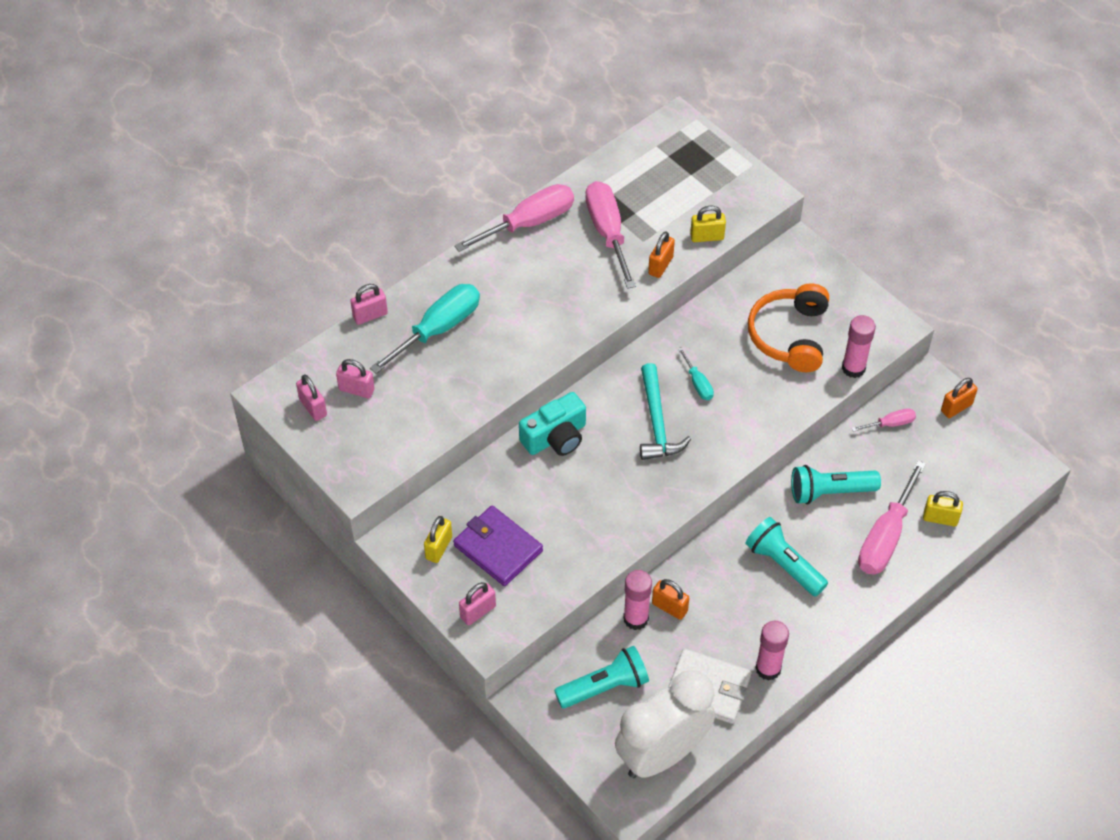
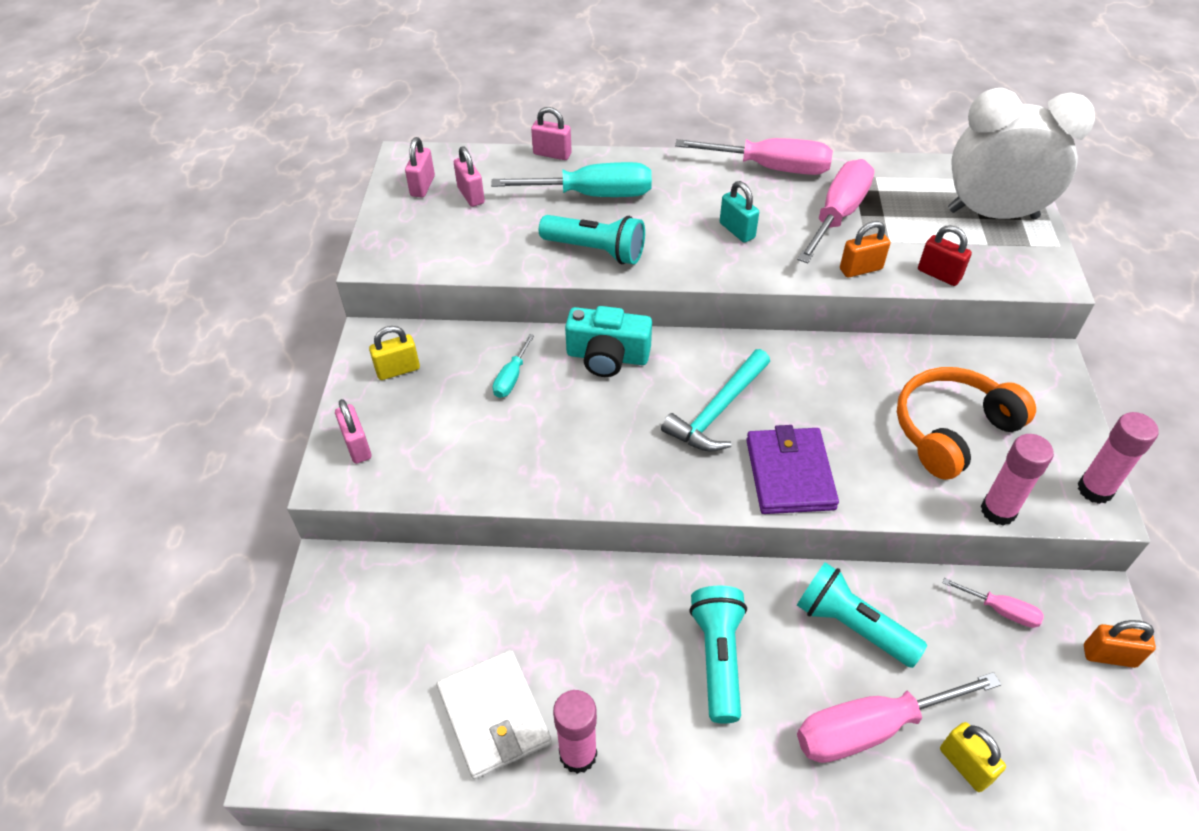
camera: 45 degrees right, 5 degrees down
purple wallet [453,505,543,586] -> purple wallet moved to [746,425,839,514]
pink padlock [459,582,496,625] -> pink padlock turned 60 degrees clockwise [335,399,371,464]
turquoise flashlight [554,646,649,708] -> turquoise flashlight moved to [539,215,645,264]
white clock [615,670,715,778] -> white clock moved to [948,88,1095,219]
pink glue stick [623,570,652,630] -> pink glue stick moved to [1078,412,1158,504]
orange padlock [652,579,689,620] -> none
turquoise screwdriver [678,347,714,400] -> turquoise screwdriver moved to [493,334,534,398]
yellow padlock [690,205,726,242] -> red padlock [918,225,972,286]
none -> turquoise padlock [720,181,759,243]

